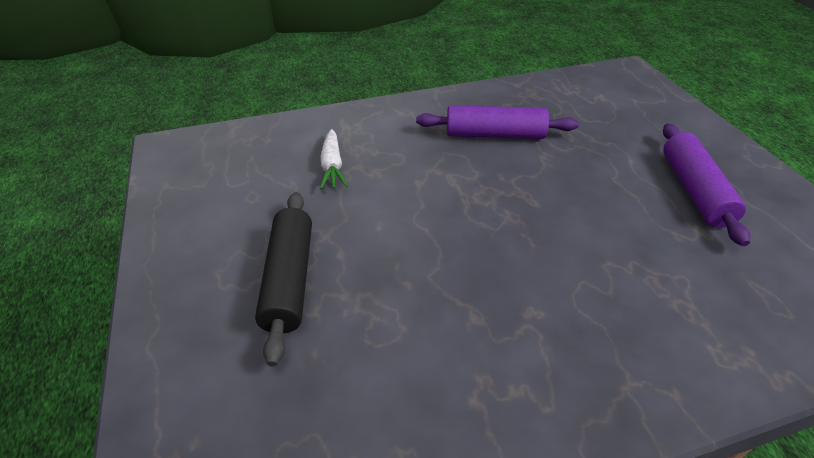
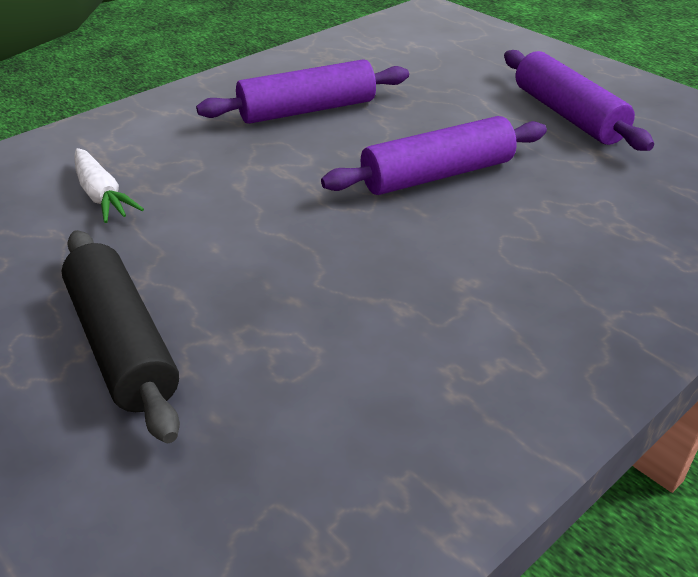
camera: 25 degrees left, 5 degrees down
none -> purple rolling pin [321,116,547,195]

